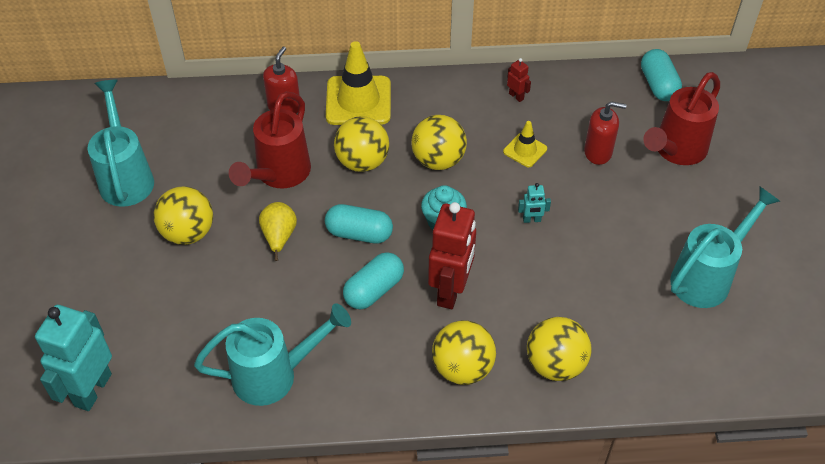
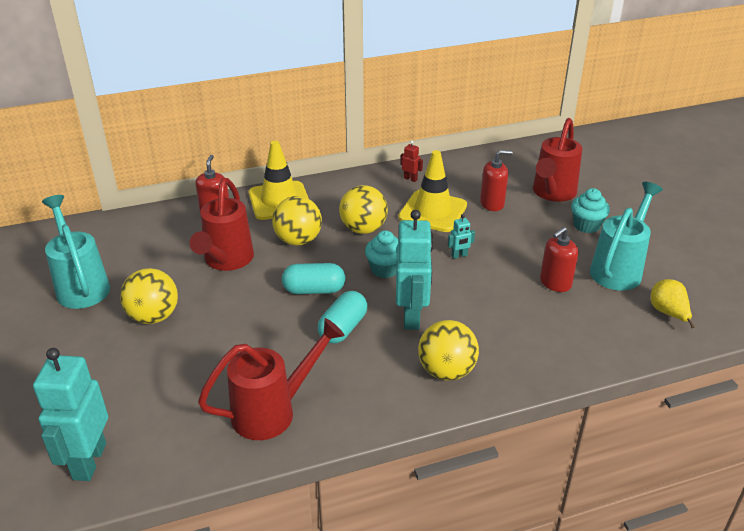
camera: 15 degrees left, 15 degrees down
turquoise watering can [194,303,351,406] -> red watering can [198,318,345,440]
yellow pear [259,202,297,261] -> yellow pear moved to [651,279,695,328]
red robot [428,202,476,309] -> turquoise robot [396,210,433,330]
yellow traffic cone [503,121,547,167] -> yellow traffic cone [398,150,467,232], size x1.93
yellow ball [527,317,592,381] -> none
turquoise capsule [641,49,682,101] -> none
none -> red soap dispenser [540,227,578,292]
none -> turquoise cupcake [571,188,610,233]

